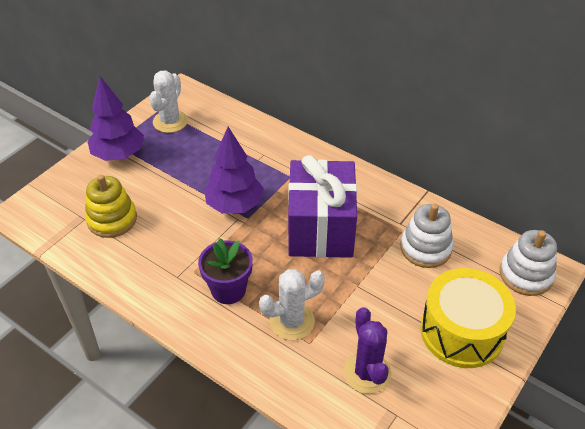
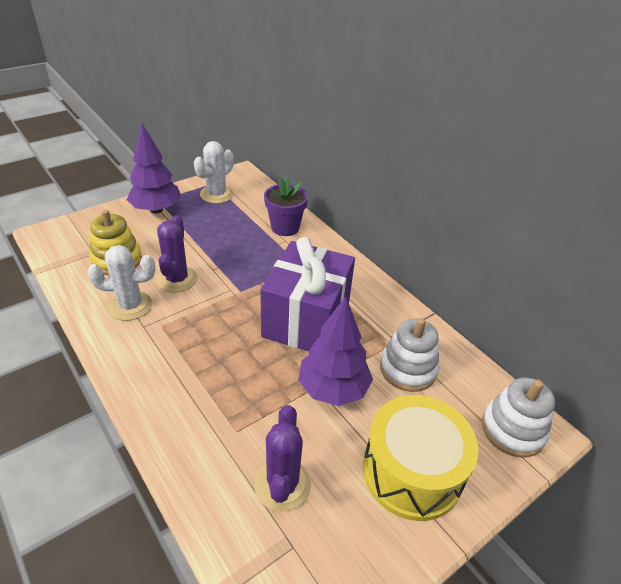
camera: 15 degrees right, 5 degrees down
purple flower pot [198,239,253,304] -> purple flower pot moved to [264,177,308,236]
purple tree [204,127,264,214] -> purple tree moved to [298,296,373,406]
white cactus [259,269,325,340] -> white cactus moved to [87,245,155,321]
none -> purple cactus [156,215,198,292]

